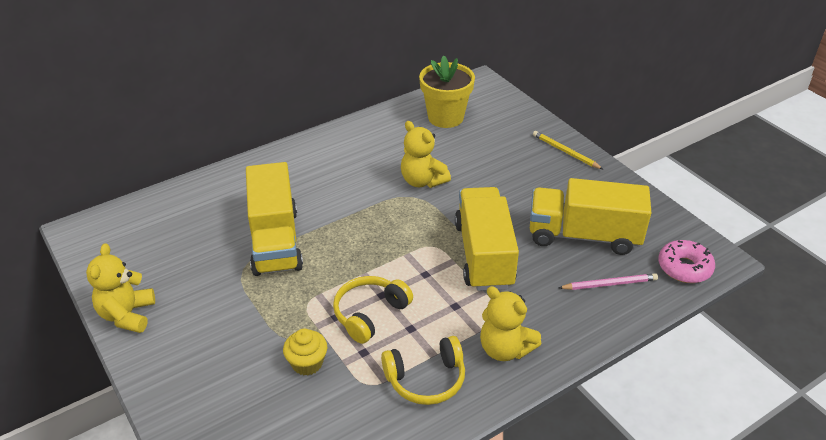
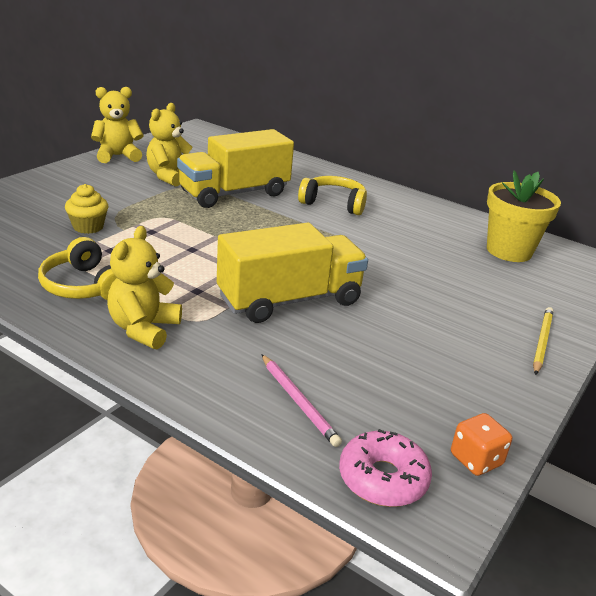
camera: 65 degrees right, 10 degrees down
yellow headphones [333,276,413,344] -> yellow headphones moved to [298,176,367,215]
yellow teddy bear [401,121,451,188] -> yellow teddy bear moved to [146,103,193,187]
yellow truck [530,178,651,255] -> none
none -> orange dice [451,413,512,476]

